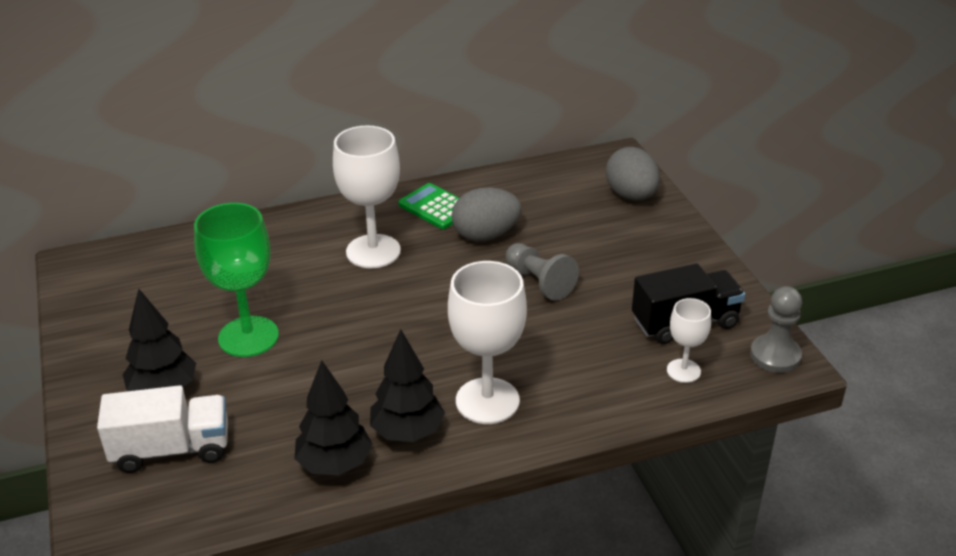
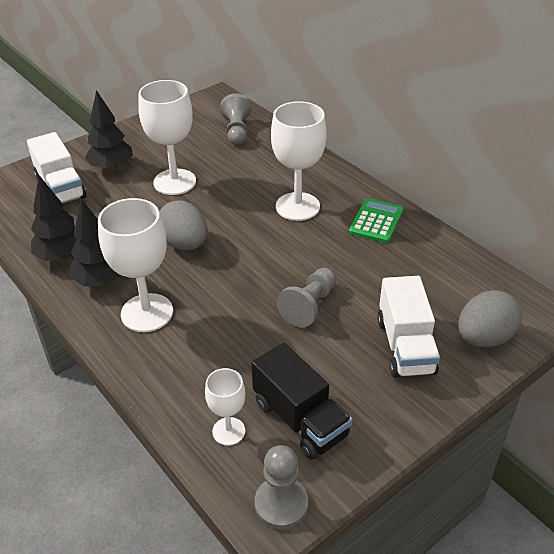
camera: 70 degrees right, 5 degrees up
green goblet [194,203,279,357] -> white goblet [138,80,196,195]
grey egg [452,187,521,241] -> grey egg moved to [159,200,207,250]
none -> grey pawn [220,93,252,145]
none -> white truck [377,276,440,378]

